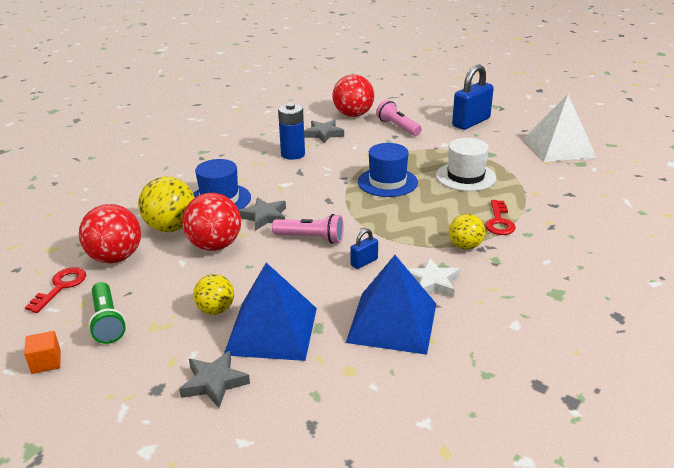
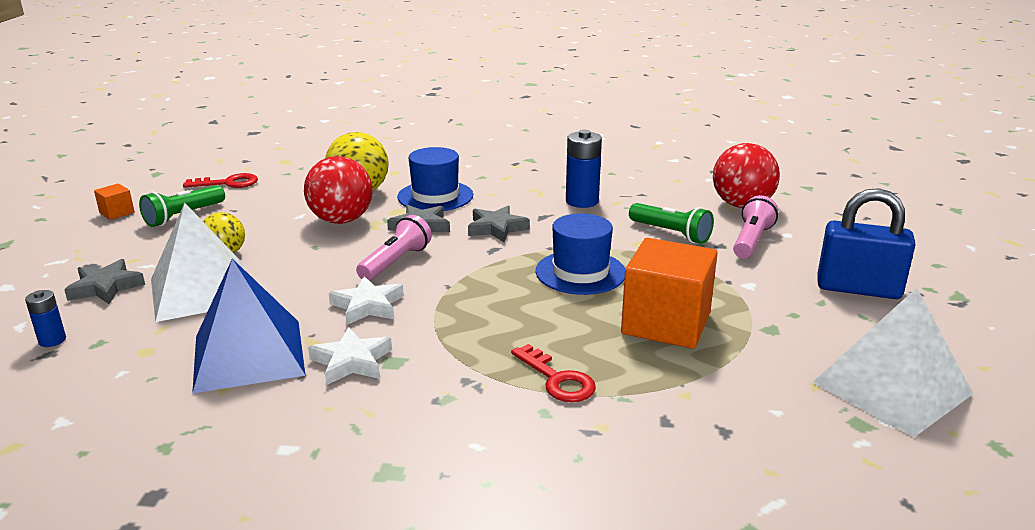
camera: 60 degrees right, 5 degrees down
red ball [79,204,141,263] -> none
blue pyramid [224,263,317,361] -> white pyramid [151,203,245,322]
pink flashlight [272,214,344,244] -> pink flashlight turned 135 degrees counterclockwise [356,215,432,281]
grey star [304,120,344,143] -> grey star moved to [468,205,530,242]
blue padlock [350,229,378,269] -> white star [329,276,404,325]
white hat [436,138,496,191] -> orange cube [621,238,718,349]
yellow ball [449,214,485,250] -> none
red key [485,200,516,235] -> red key turned 105 degrees counterclockwise [511,344,596,402]
none -> blue battery [25,290,66,347]
none -> green flashlight [629,203,714,244]

